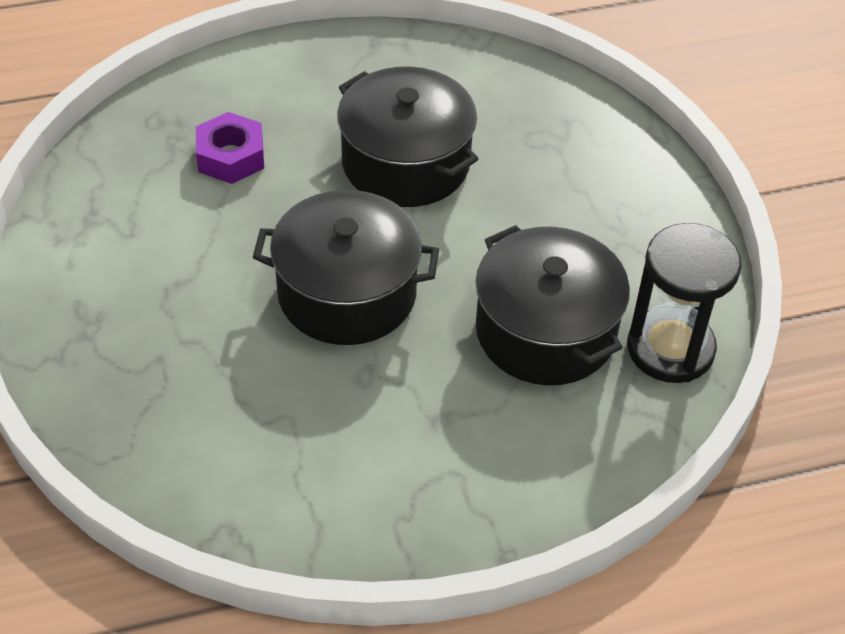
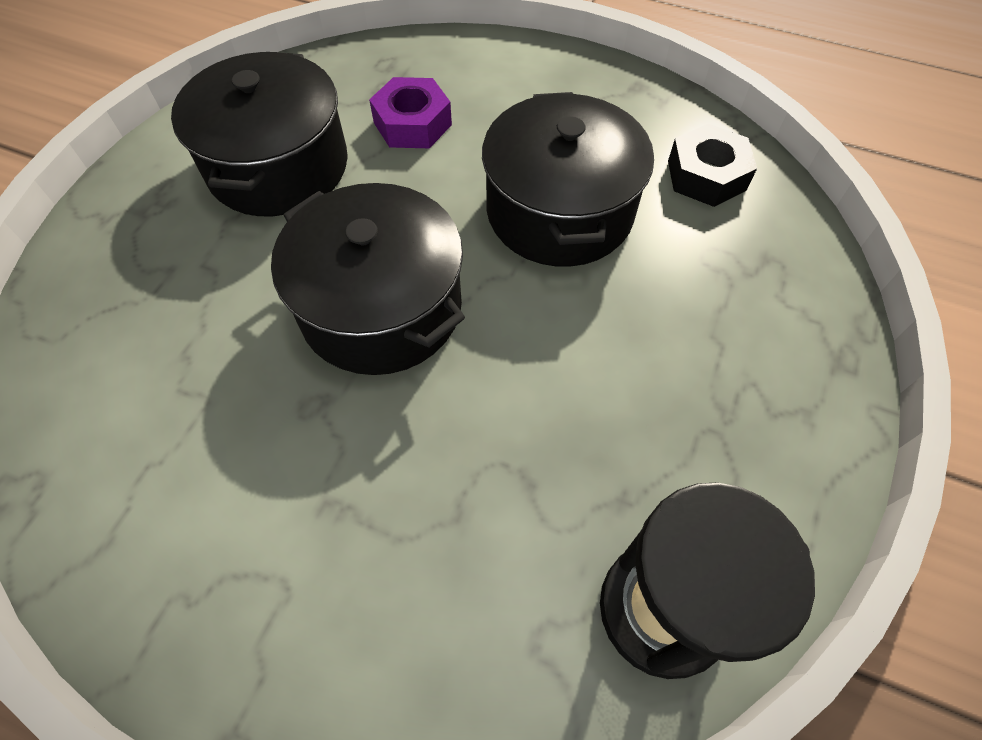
camera: 40 degrees right, 10 degrees up
black pot [476,225,630,385] -> black pot moved to [171,52,348,216]
none -> black nut [668,124,757,207]

